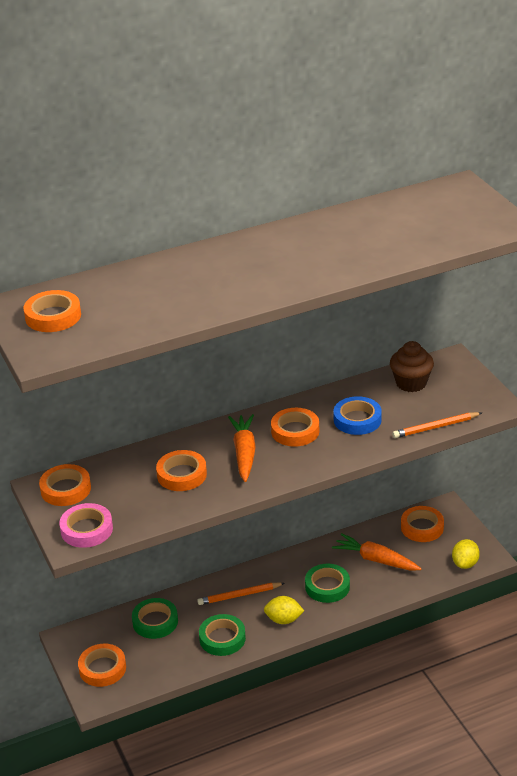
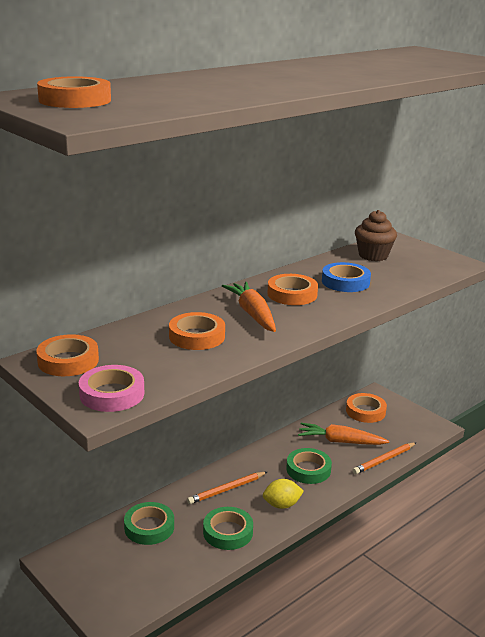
camera: 20 degrees left, 10 degrees down
orange tape [78,644,126,687] -> none
orange pencil [392,412,482,438] -> orange pencil moved to [353,442,417,474]
yellow lemon [452,539,480,569] -> none

